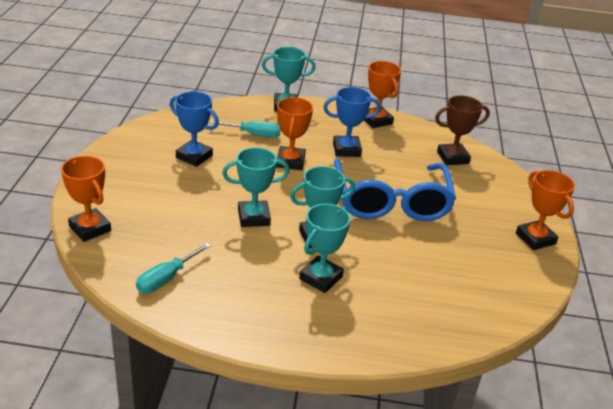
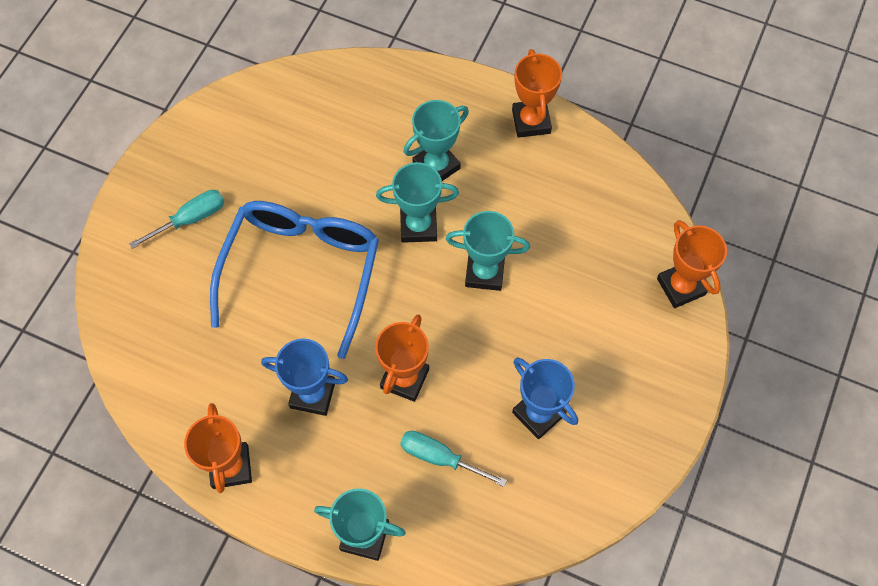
camera: 160 degrees left, 30 degrees up
turquoise screwdriver [136,243,211,293] -> turquoise screwdriver moved to [129,190,224,249]
brown trophy [435,95,490,165] -> none
orange trophy [516,170,575,250] -> orange trophy moved to [512,49,562,138]

